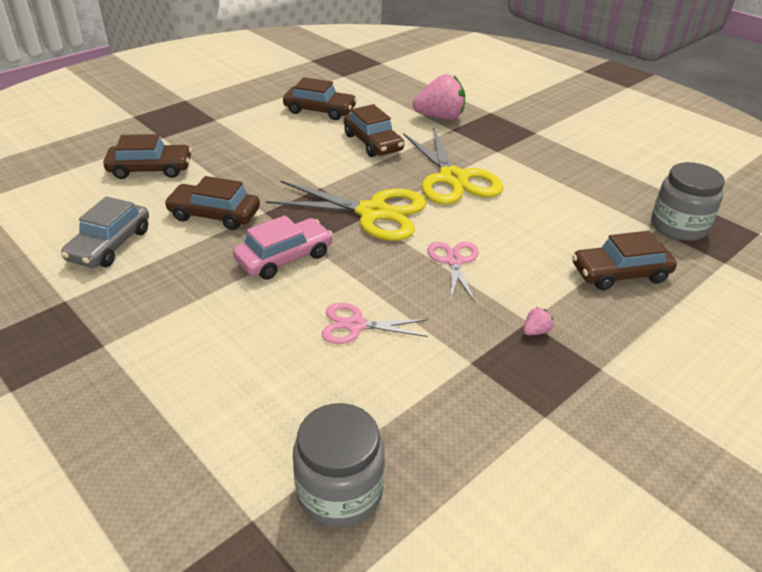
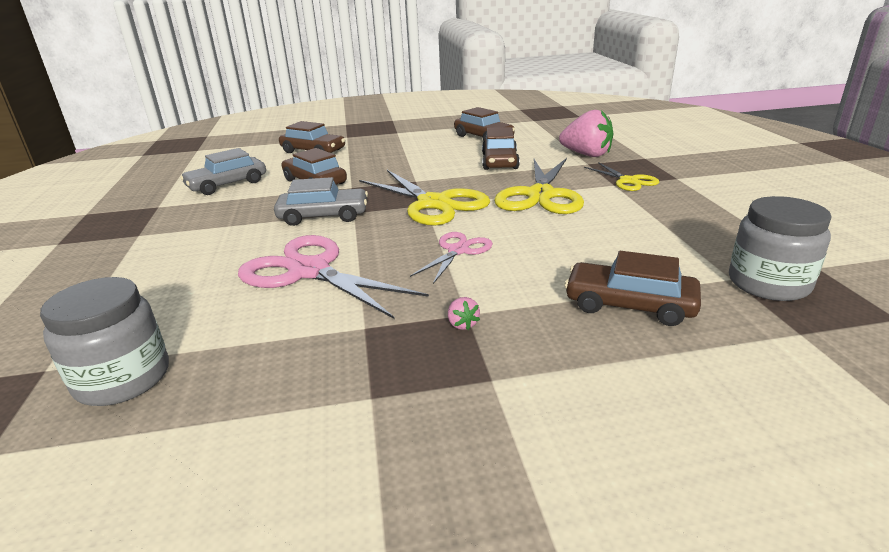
camera: 35 degrees right, 10 degrees down
pink car [233,215,333,280] -> grey car [274,177,368,226]
pink scissors [322,303,428,344] -> pink scissors [238,235,429,319], size x1.83
pink strawberry [523,307,553,335] -> pink strawberry turned 75 degrees clockwise [448,297,480,330]
none -> yellow scissors [584,162,659,191]

